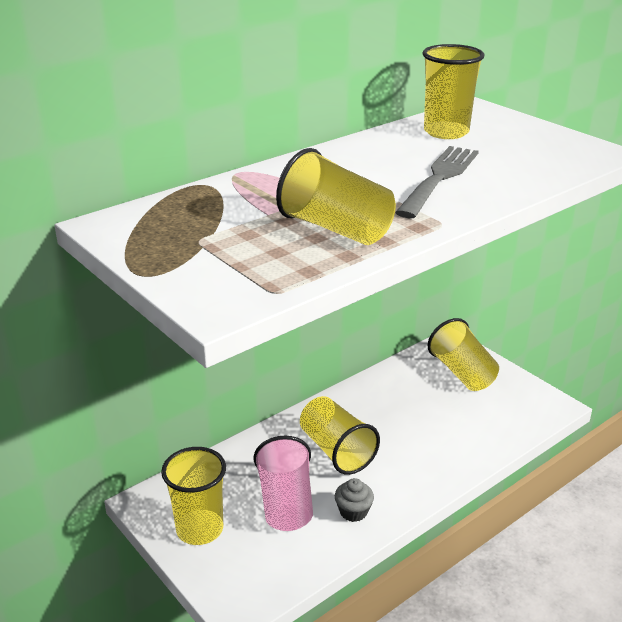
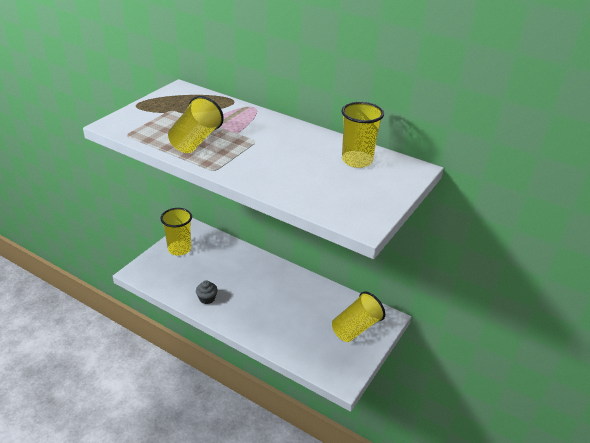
camera: 70 degrees right, 5 degrees up
pink cup [254,436,313,531] -> none
yellow cup [300,396,380,475] -> none
grey fork [395,146,479,218] -> none

